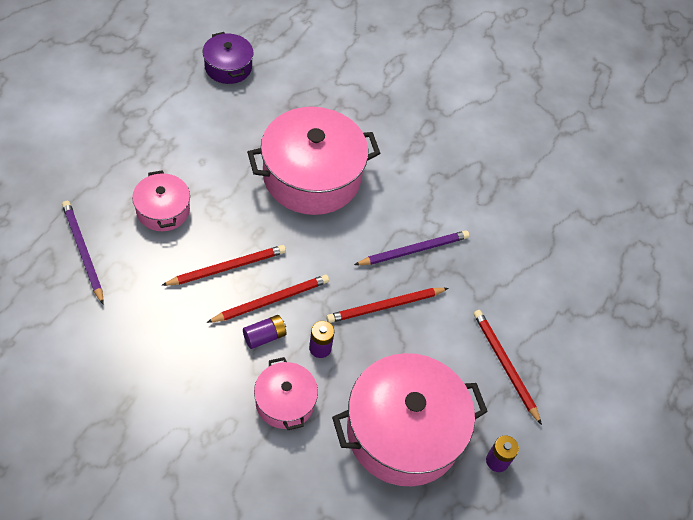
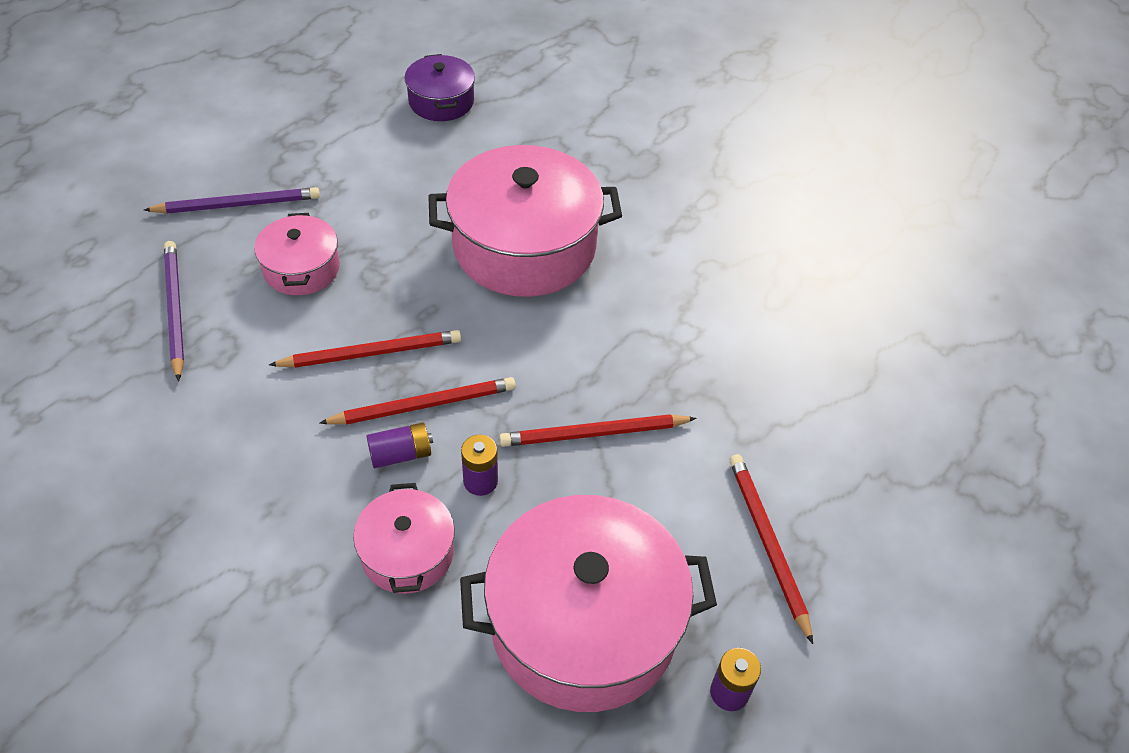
camera: 15 degrees right, 5 degrees down
purple pencil [354,230,469,265] -> purple pencil moved to [144,187,320,213]

